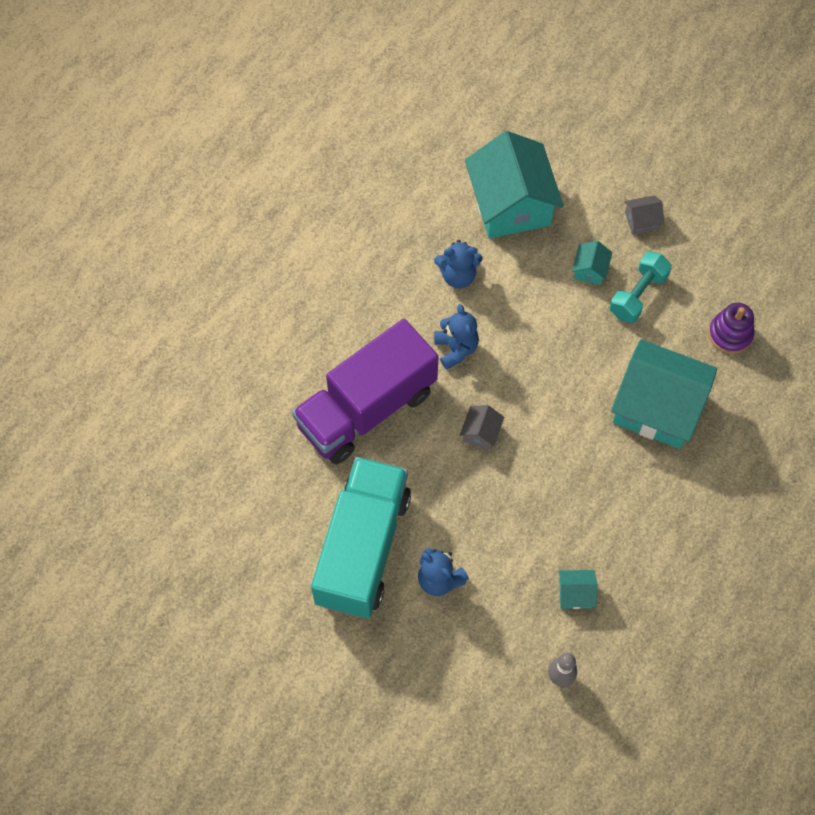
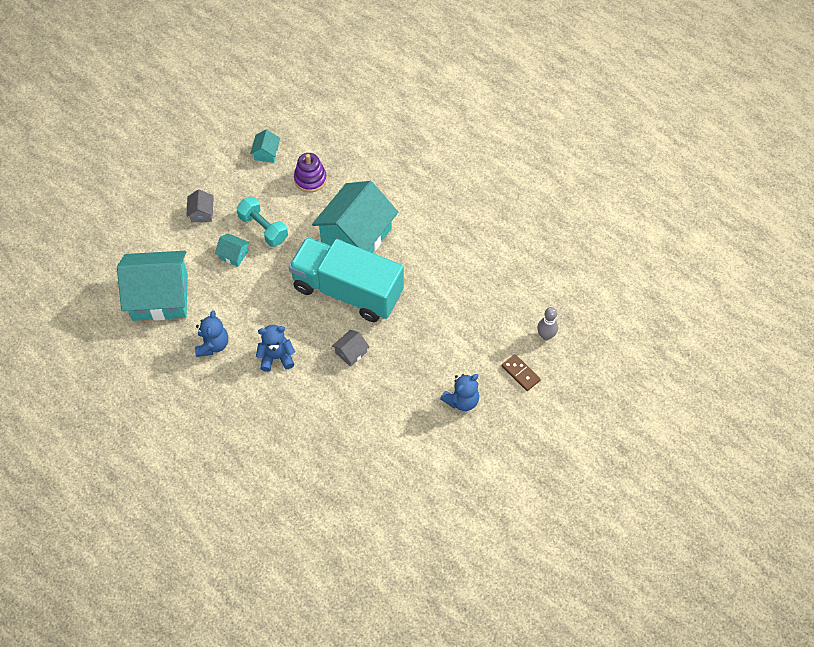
camera: 80 degrees left, 5 degrees down
purple truck [292,319,439,464] -> none
turquoise truck [311,457,411,618] -> turquoise truck moved to [289,237,404,322]
grey house [460,405,504,450] -> grey house turned 75 degrees counterclockwise [332,330,370,367]
turquoise house [559,570,597,609] -> turquoise house moved to [251,129,280,163]
none -> brown domino [502,354,541,391]

